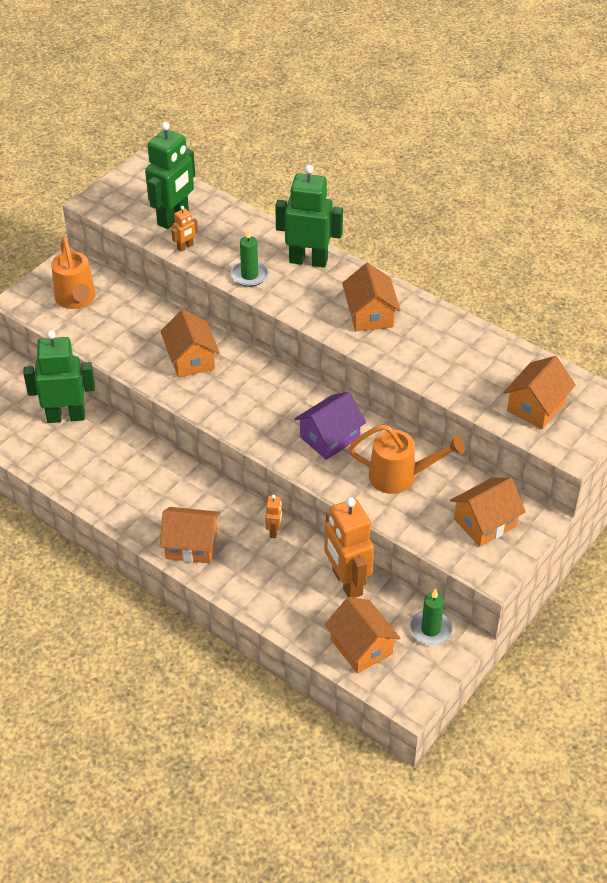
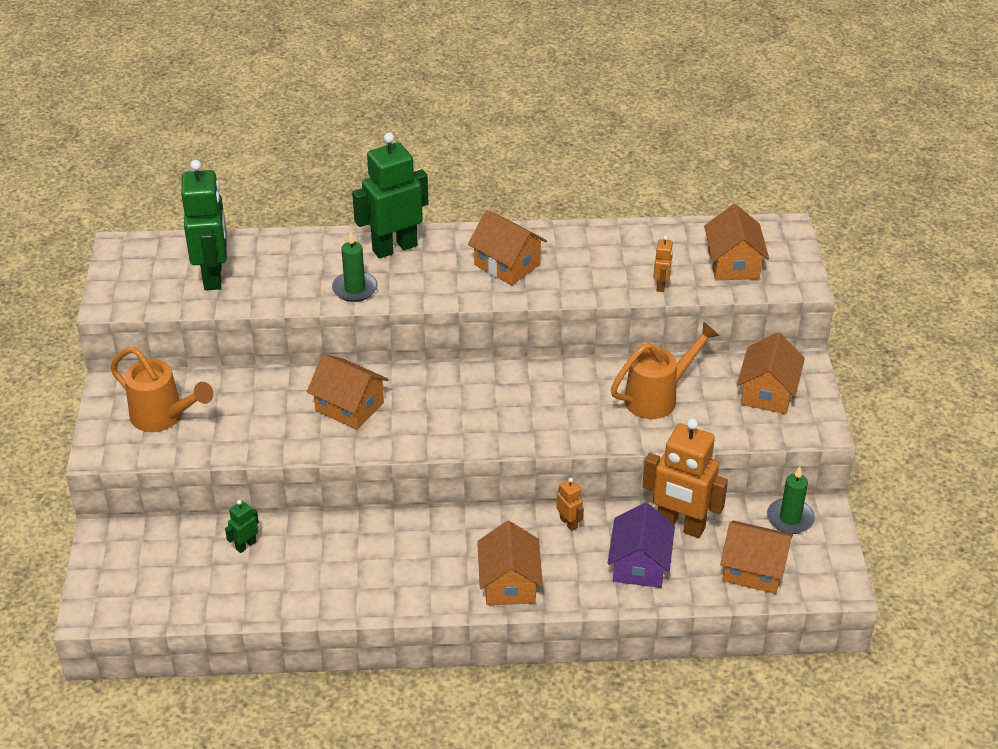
camera: 40 degrees left, 5 degrees down
green robot [23,330,95,423] -> green robot [225,500,259,553], size x0.44
orange house [160,507,220,564] -> orange house turned 60 degrees counterclockwise [477,521,543,605]
orange robot [171,206,198,252] -> orange robot moved to [653,236,673,292]
purple house [294,392,366,460] -> purple house moved to [608,502,675,588]

